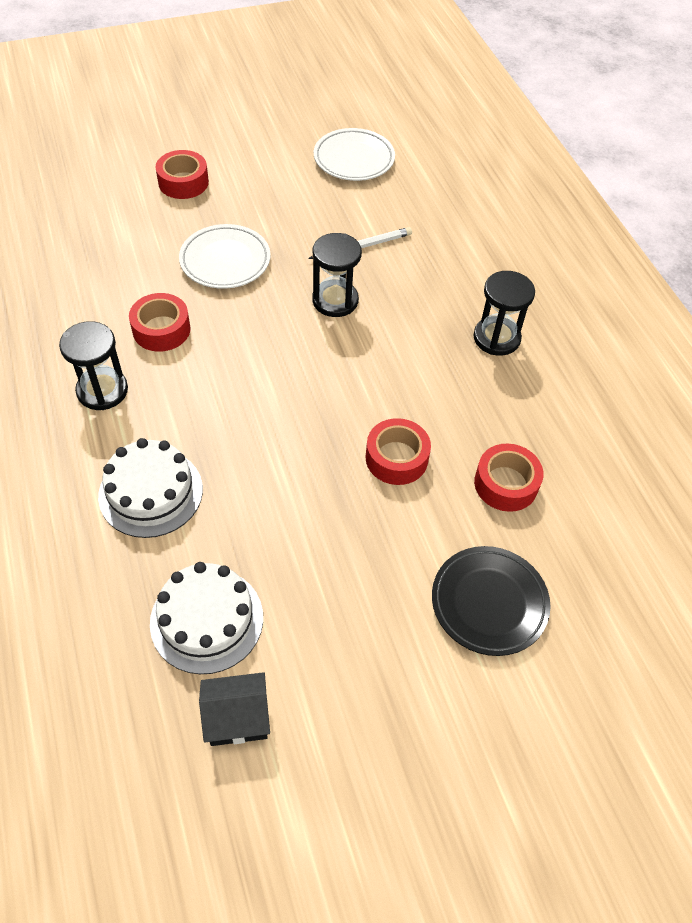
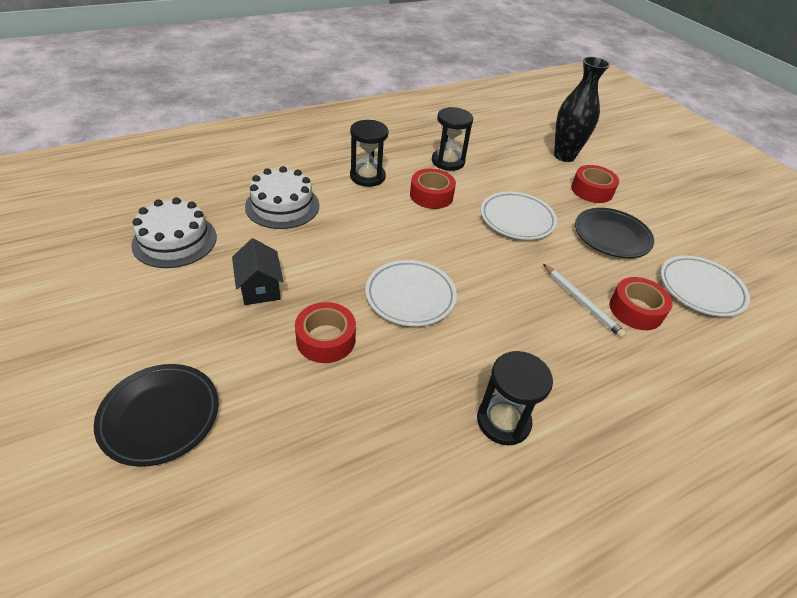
camera: 80 degrees right, 10 degrees down
black house [199,672,270,746] -> black house moved to [232,238,283,305]
black hourglass [312,233,362,317] -> black hourglass moved to [432,107,473,171]
red tape [474,444,544,512] -> red tape moved to [609,277,673,330]
none -> white plate [366,260,457,326]
none -> black vase [554,57,610,162]
none -> black plate [575,208,654,258]

